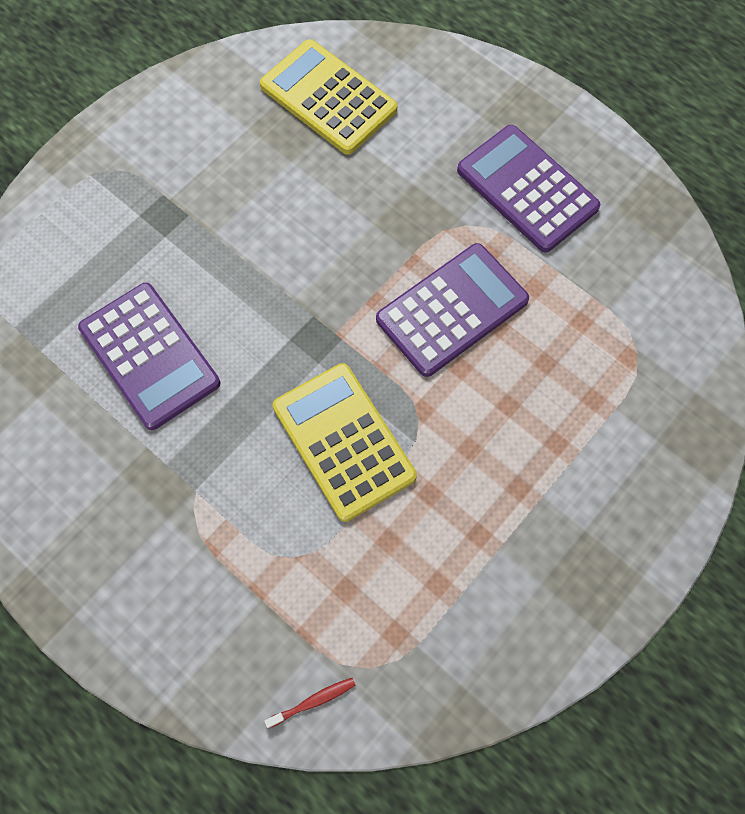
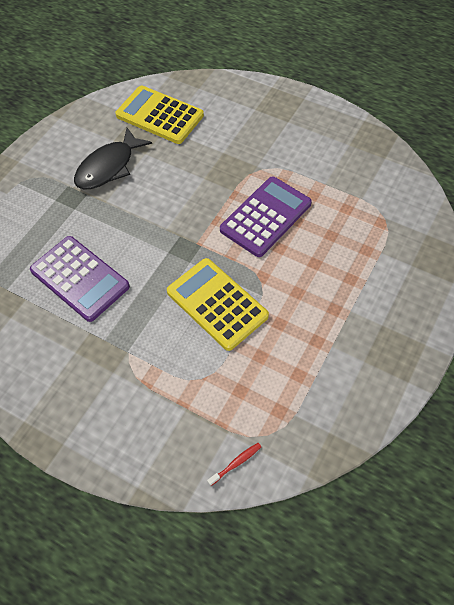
camera: 10 degrees left, 10 degrees down
purple calculator [457,125,600,252] -> none
none -> black fish [74,128,152,190]

